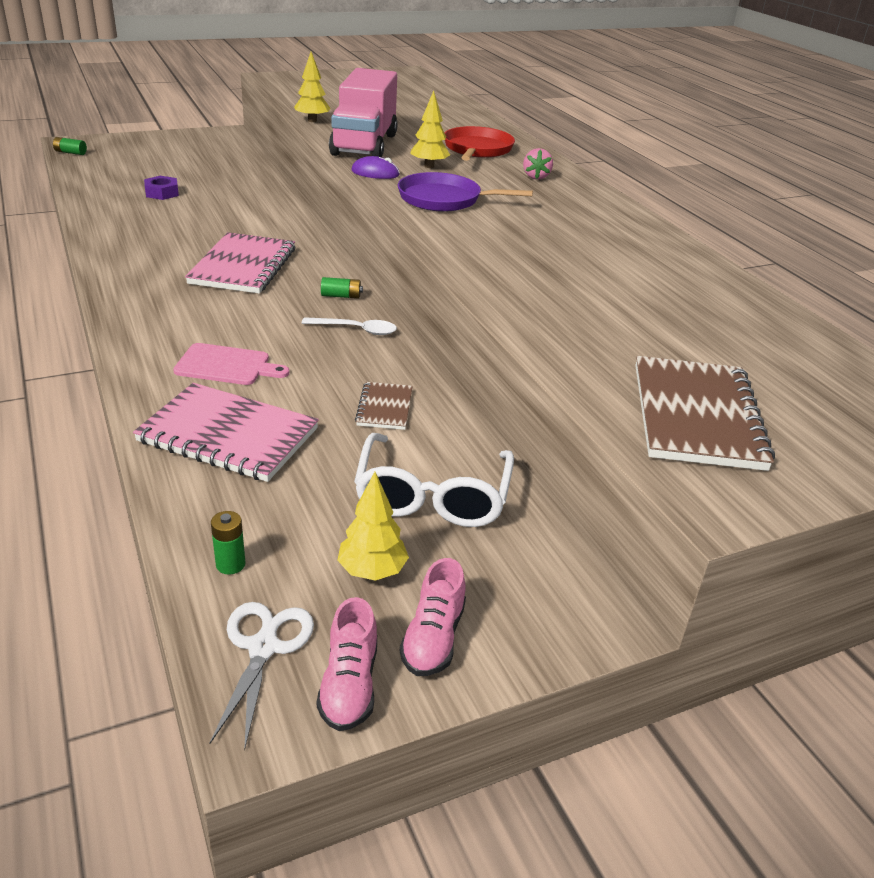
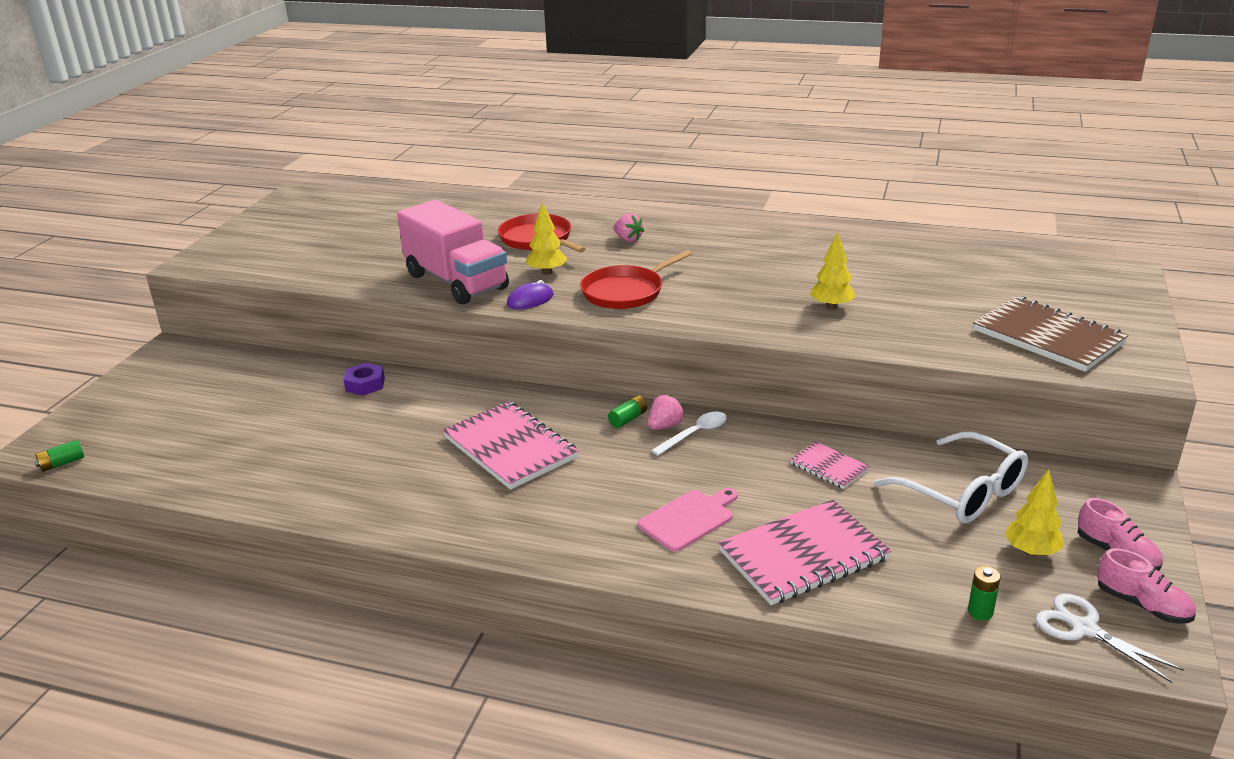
camera: 45 degrees left, 5 degrees down
purple nut [144,176,179,200] -> purple nut moved to [344,363,385,396]
yellow tree [294,52,331,122] -> yellow tree moved to [810,231,856,310]
brown notebook [355,382,413,430] -> pink notebook [790,442,870,489]
purple pan [398,172,533,212] -> red pan [580,250,692,309]
none -> pink strawberry [648,394,684,430]

